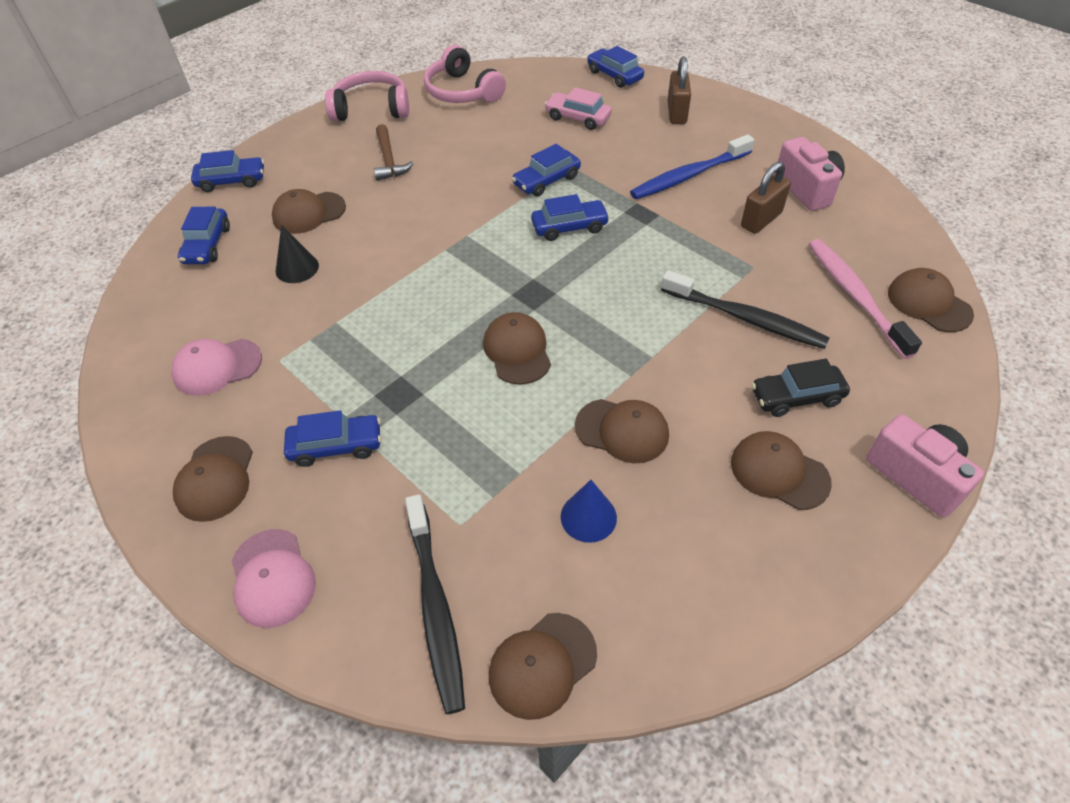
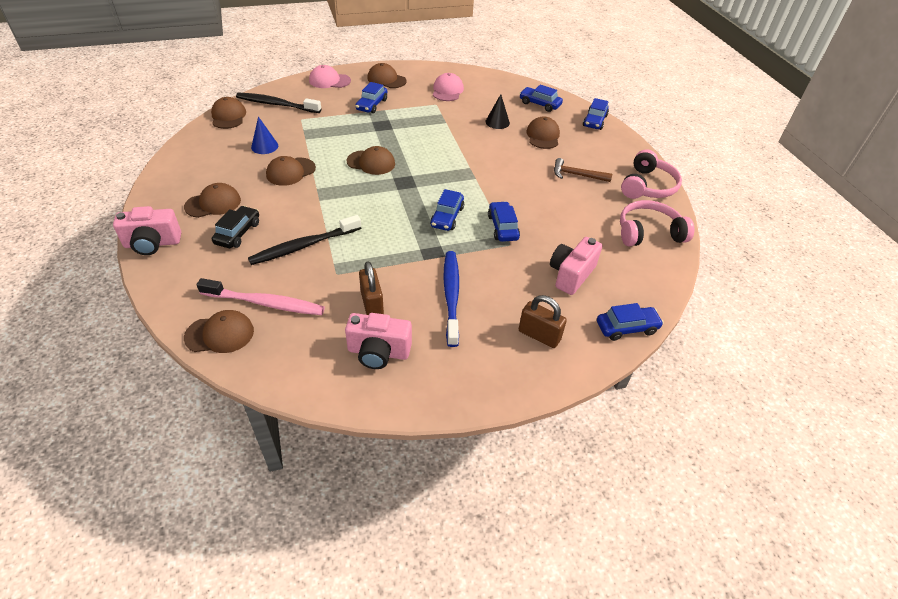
camera: 115 degrees right, 5 degrees down
pink car [544,87,612,130] -> pink camera [550,237,602,295]

